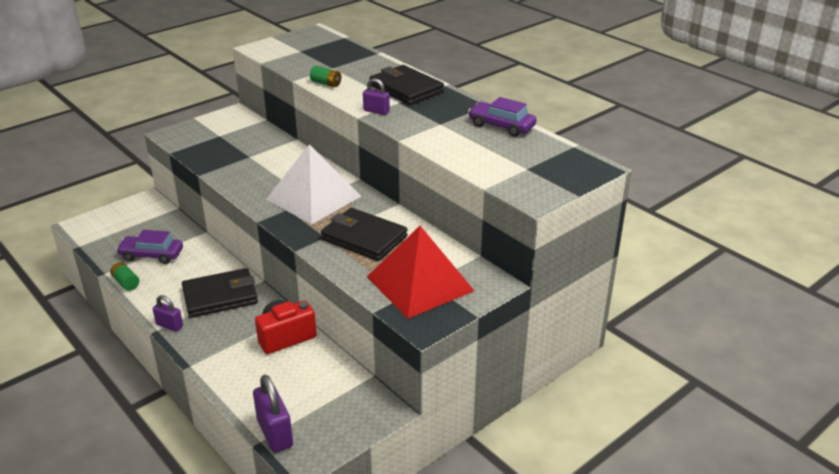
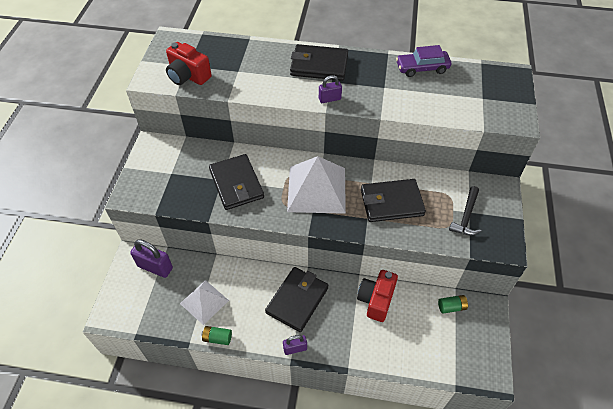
camera: 40 degrees left, 20 degrees up
purple car [116,230,183,264] -> white pyramid [180,280,229,325]
purple padlock [253,375,293,453] -> purple padlock moved to [130,239,173,278]
green battery [310,66,342,87] -> green battery moved to [438,295,468,314]
red pyramid [367,226,474,319] -> black hammer [449,186,482,235]
none -> red camera [166,42,212,85]
none -> black wallet [209,154,264,210]

